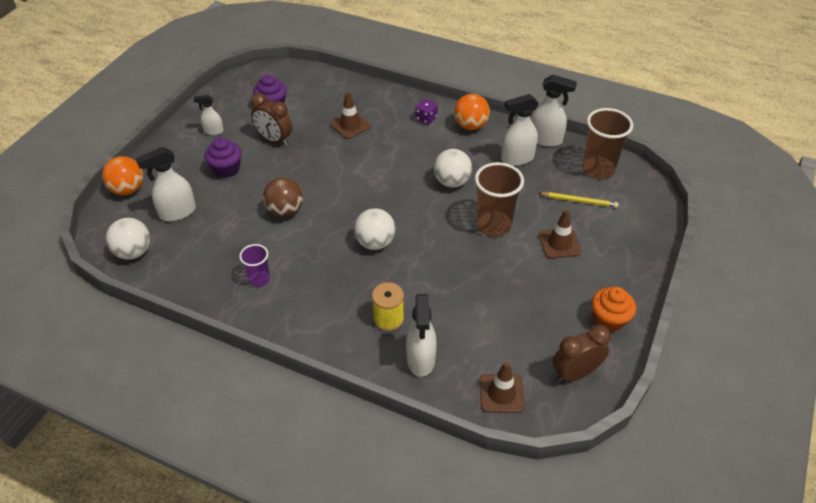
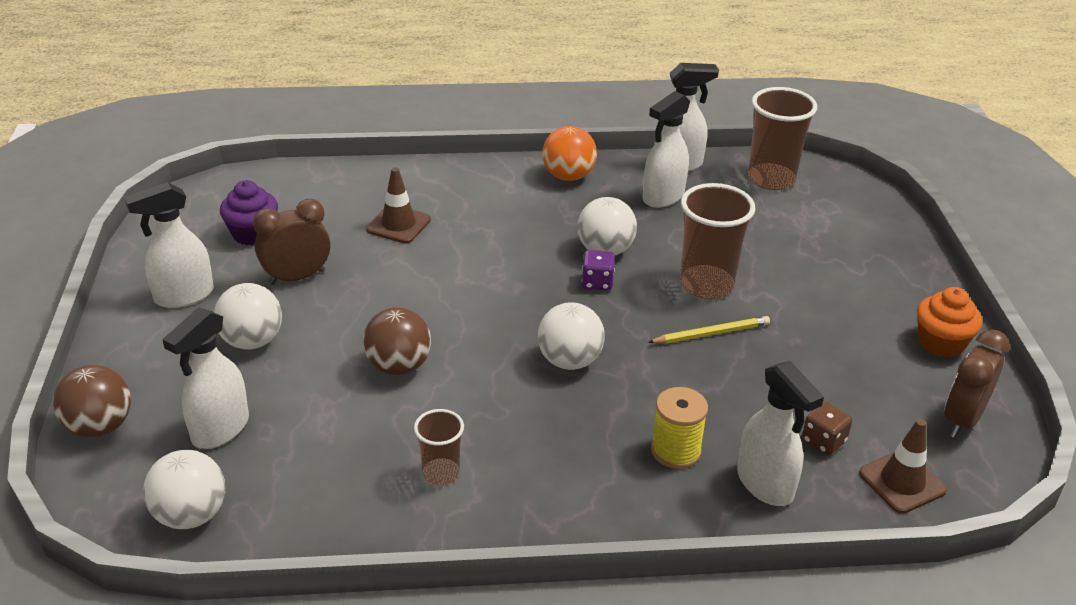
camera: 30 degrees left, 10 degrees down
orange ball [102,156,143,195] -> brown ball [53,365,131,438]
white spray bottle [194,95,224,135] -> white spray bottle [124,182,214,308], size x1.69
purple cupcake [205,137,242,178] -> white ball [214,283,282,350]
purple cup [239,244,270,287] -> brown cup [414,409,464,486]
brown clock [251,93,292,146] -> brown clock turned 150 degrees clockwise [253,199,330,285]
purple dice [415,99,438,125] -> purple dice moved to [582,250,615,291]
yellow pencil [539,192,618,208] -> yellow pencil moved to [648,316,770,344]
brown traffic cone [539,209,581,259] -> none
none -> brown dice [802,402,853,456]

